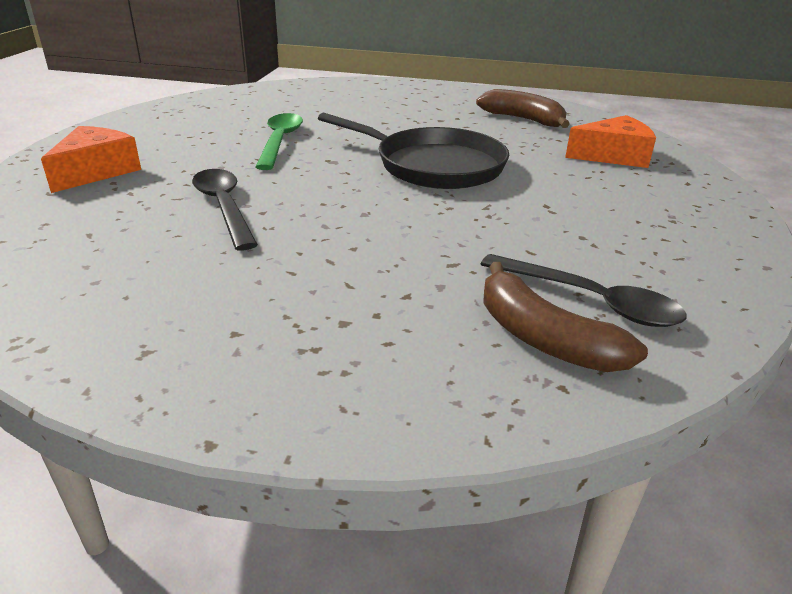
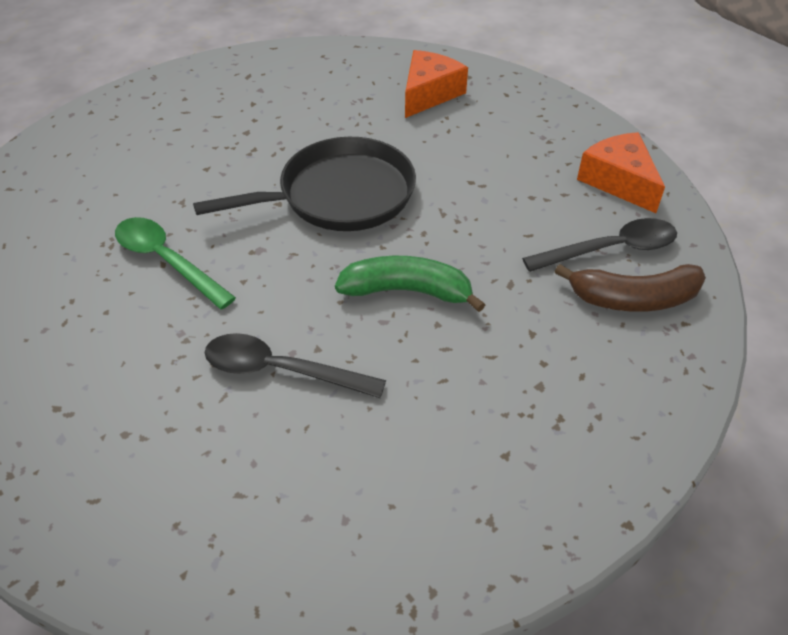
camera: 50 degrees left, 15 degrees up
orange cheese [41,126,141,193] -> orange cheese moved to [577,132,665,213]
brown banana [476,89,570,128] -> none
none -> green banana [335,256,485,312]

